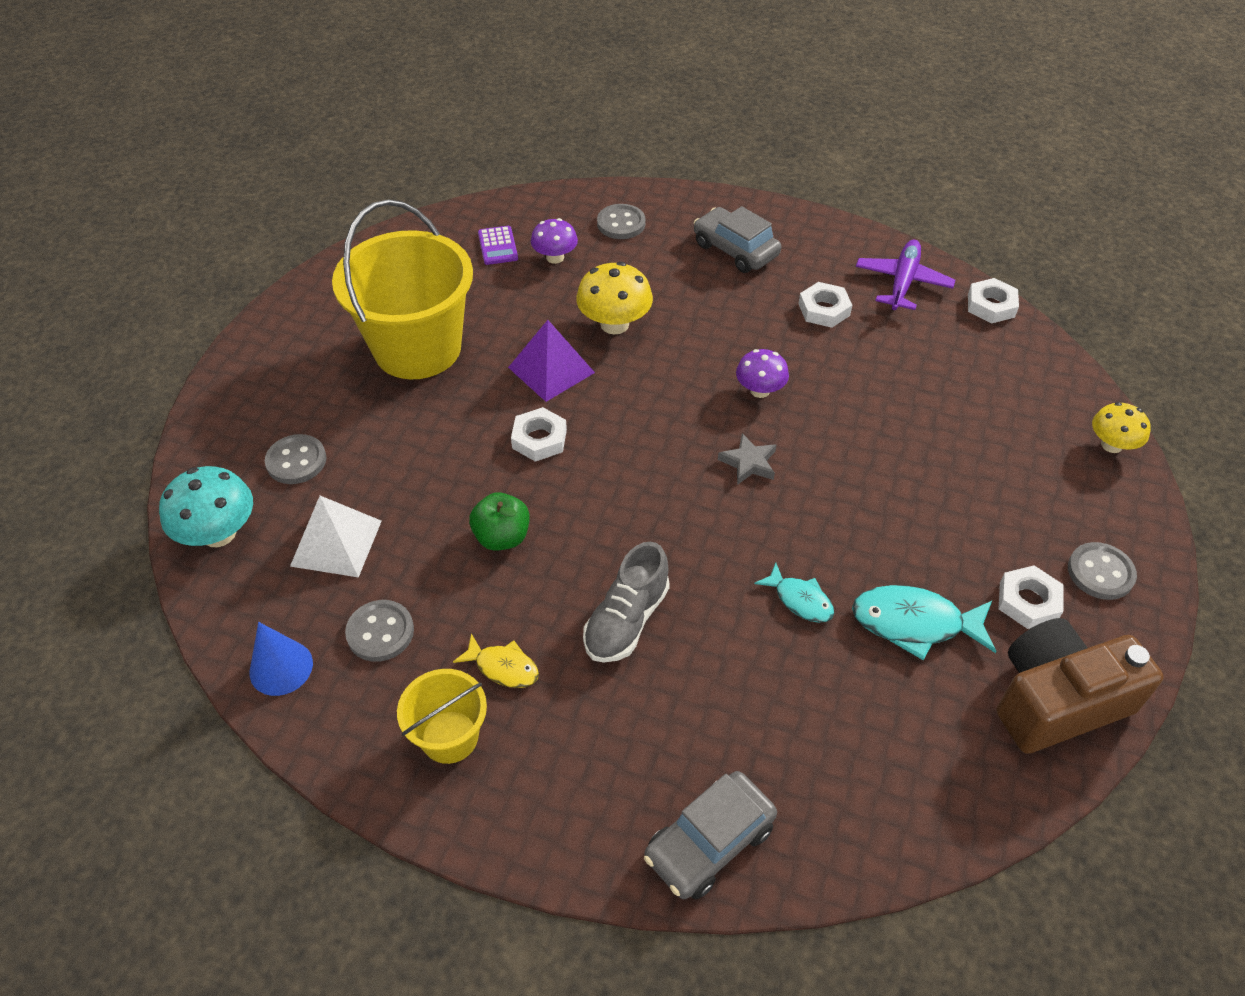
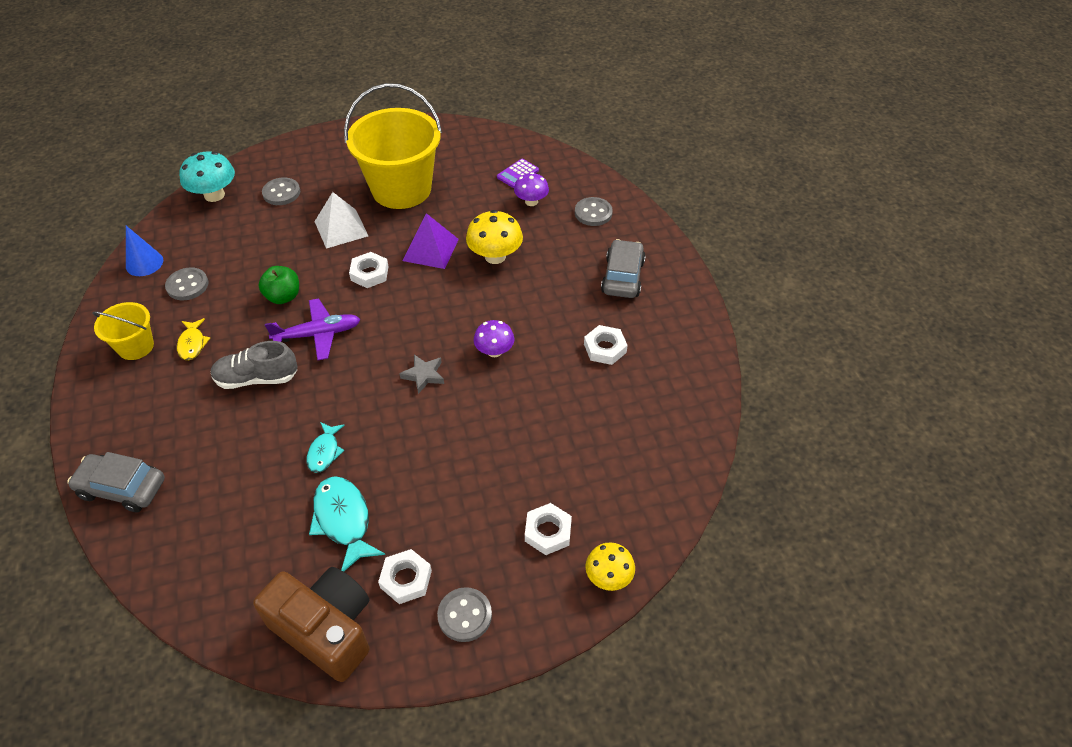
camera: 55 degrees right, 0 degrees up
white pyramid [290,496,382,578] -> white pyramid moved to [314,192,368,249]
purple plane [856,240,955,310] -> purple plane moved to [265,298,361,360]
white nut [968,278,1019,323] -> white nut moved to [525,503,572,555]

